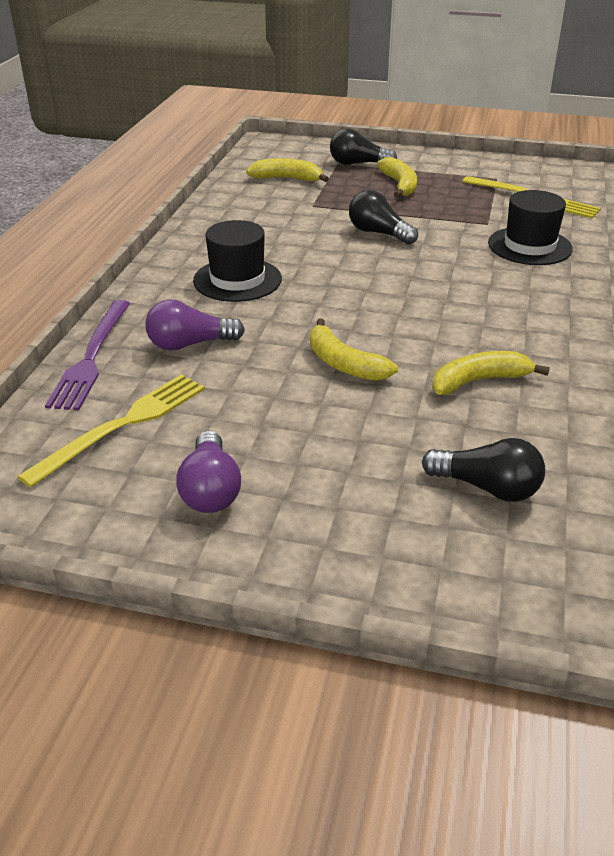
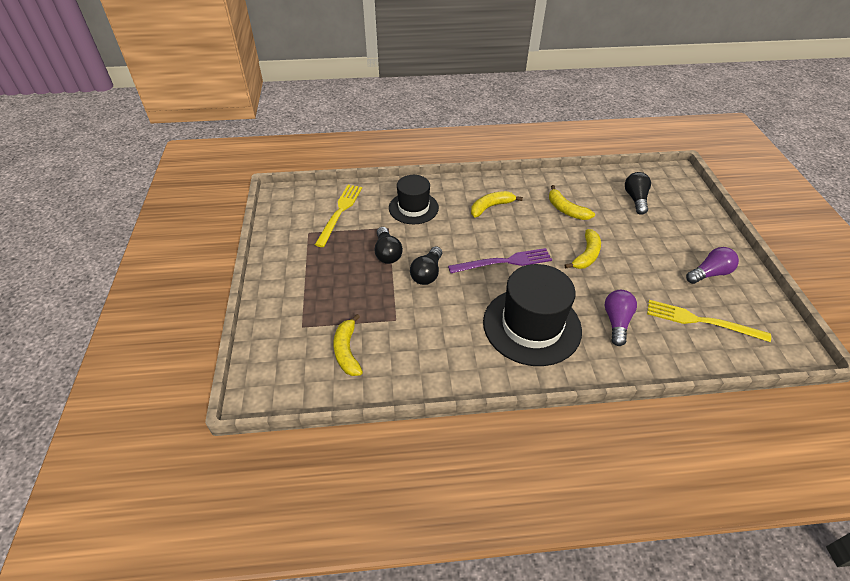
camera: 110 degrees left, 10 degrees up
purple fork [45,300,130,411] -> purple fork moved to [448,248,552,273]
purple light bulb [145,300,245,351] -> purple light bulb turned 135 degrees counterclockwise [605,290,637,346]
black hat [193,220,282,302] -> black hat [483,264,582,366], size x1.60
black light bulb [330,128,397,165] -> black light bulb moved to [375,227,403,264]
yellow banana [377,157,417,198] -> yellow banana moved to [471,191,523,217]

